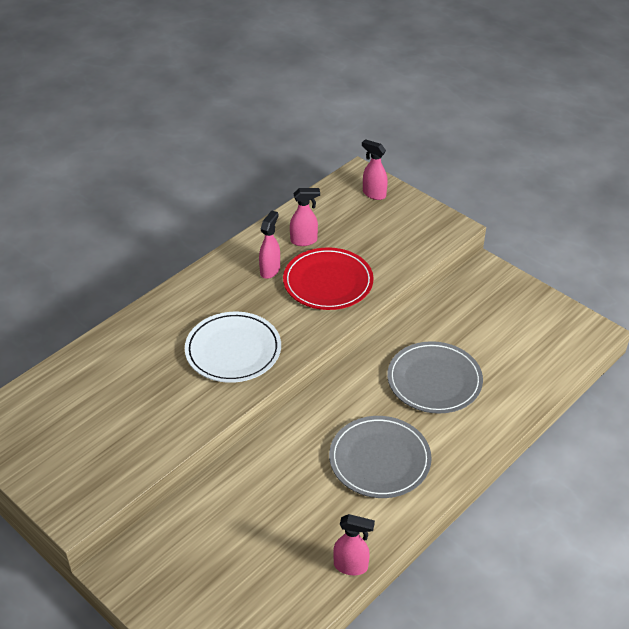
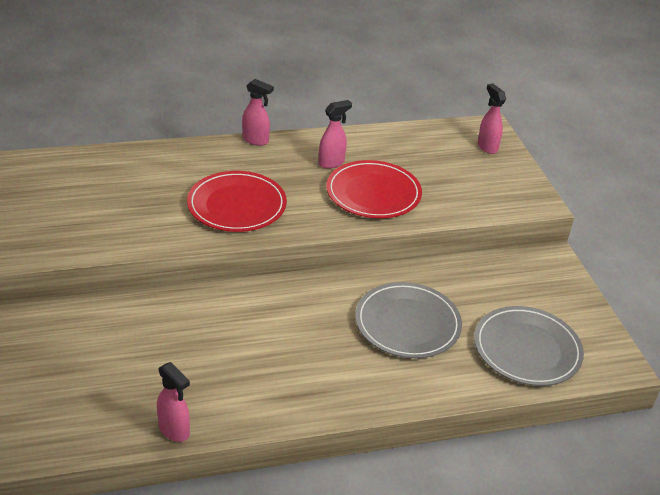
camera: 30 degrees right, 5 degrees down
white plate [185,312,281,383] -> red plate [187,171,287,232]
pink spray bottle [290,188,320,246] -> pink spray bottle moved to [242,79,274,146]
grey plate [329,416,432,498] -> grey plate moved to [474,306,584,386]

